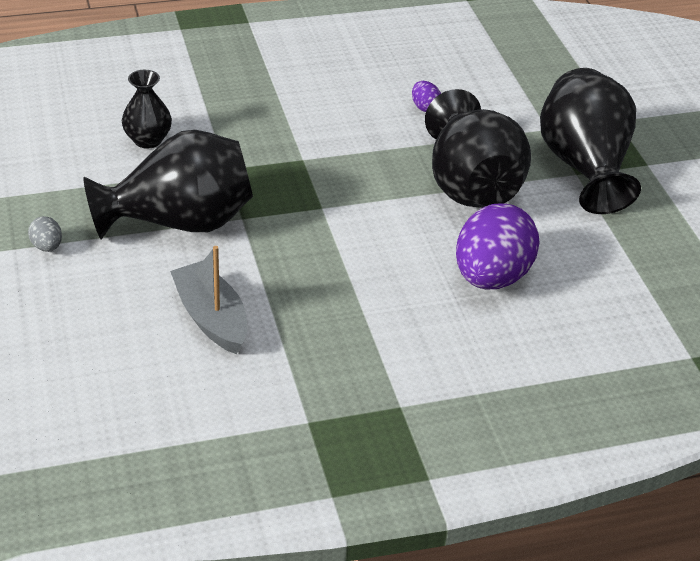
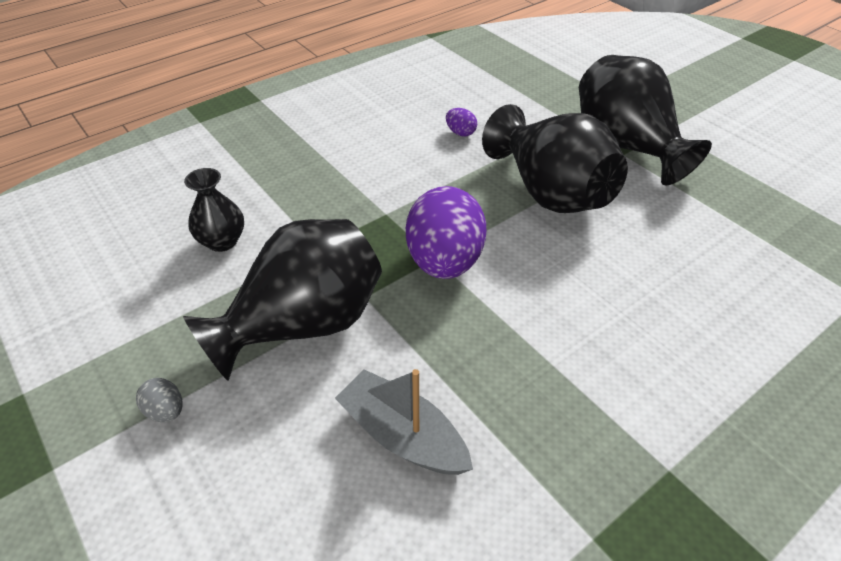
camera: 20 degrees left, 5 degrees up
purple egg [456,203,540,289] -> purple egg moved to [406,186,486,279]

